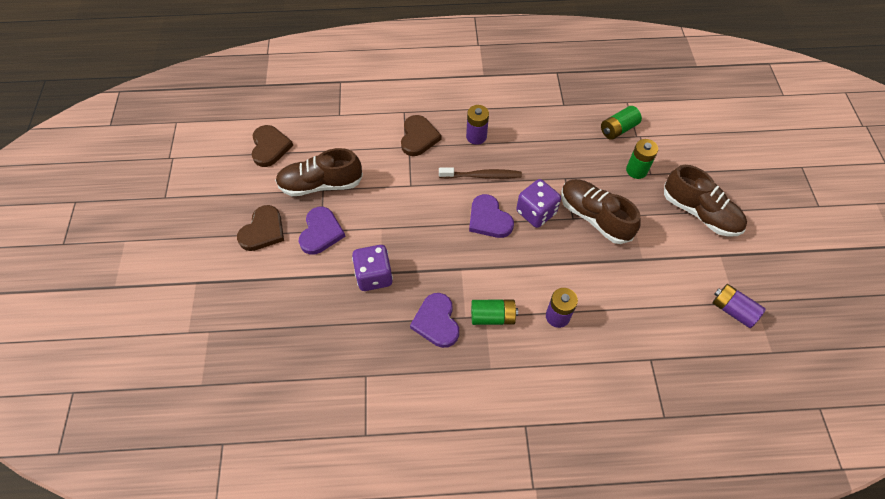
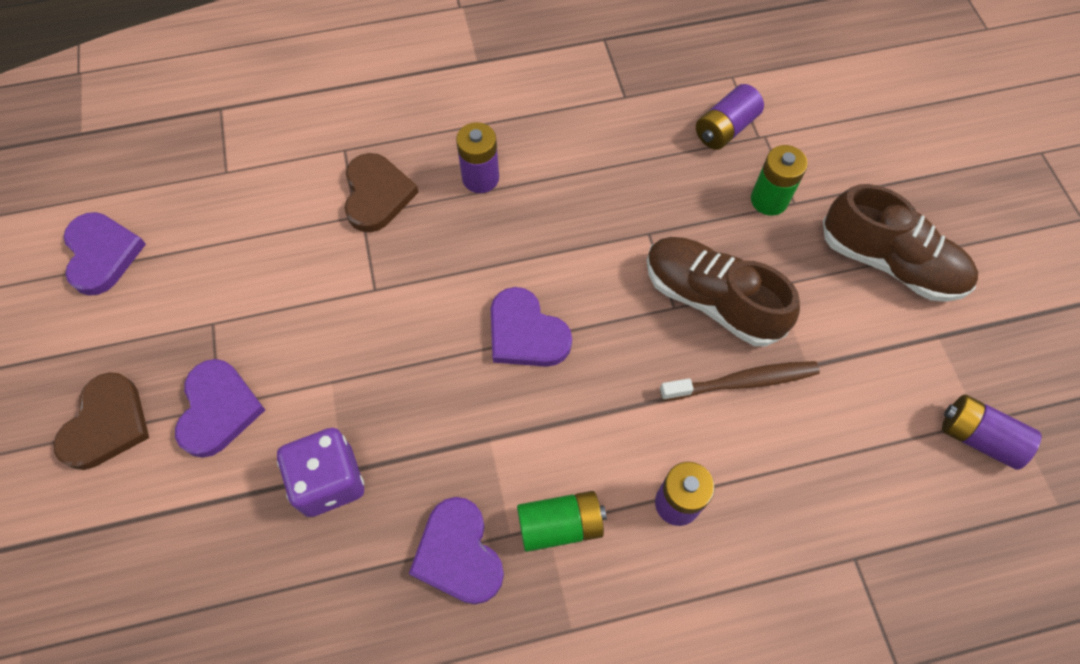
camera: 10 degrees left, 5 degrees up
brown heart [252,125,293,167] -> purple heart [63,212,146,295]
brown shoe [275,148,363,196] -> none
brown toothbrush [439,167,522,179] -> brown toothbrush moved to [660,361,820,401]
purple dice [516,179,561,228] -> none
green battery [601,106,642,140] -> purple battery [696,84,764,150]

